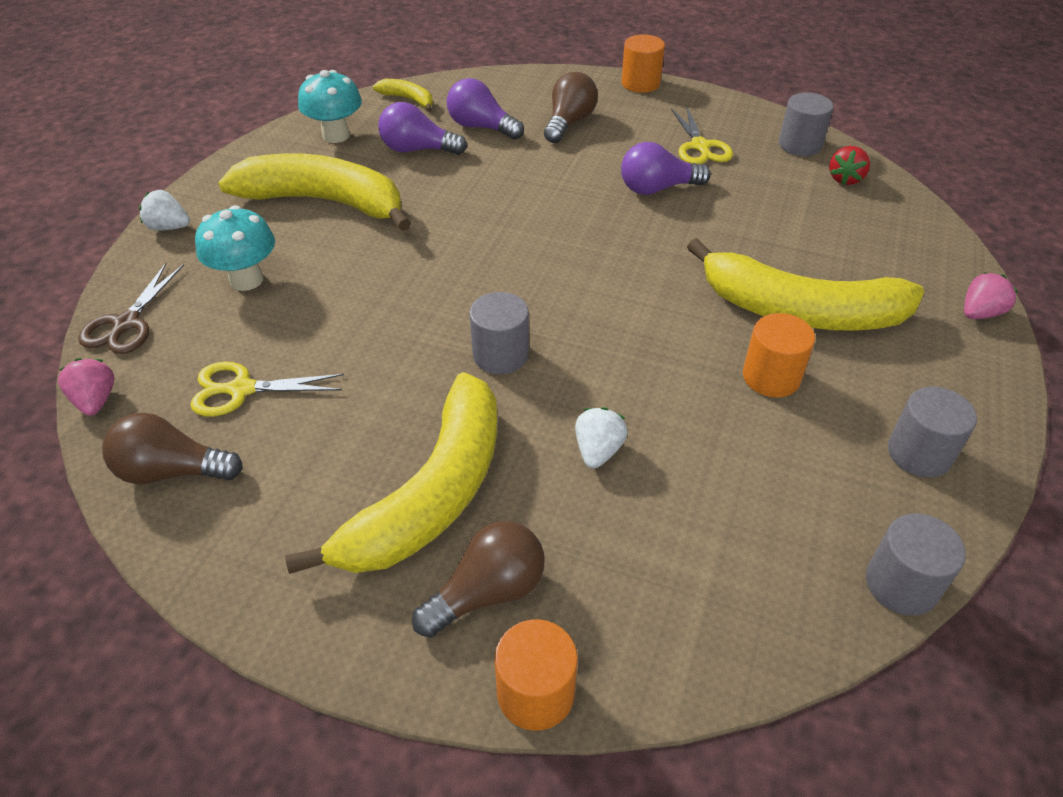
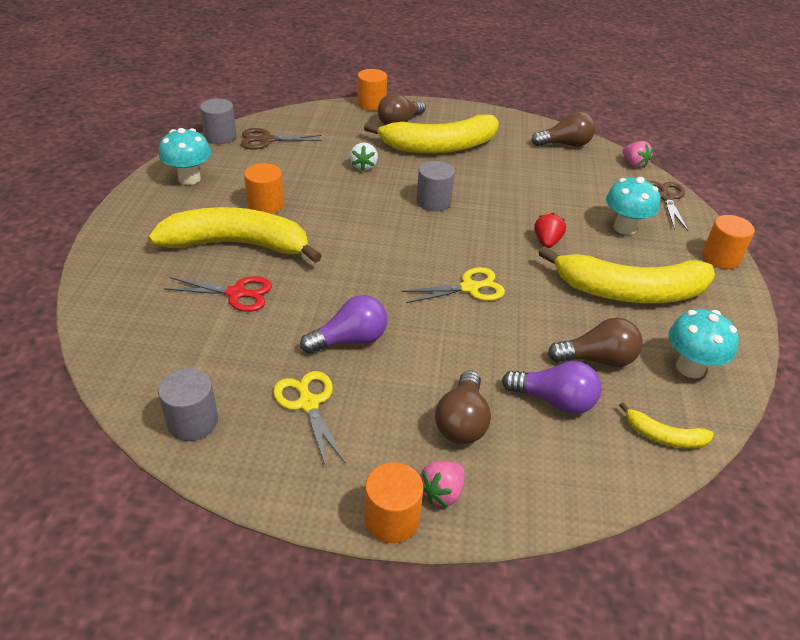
camera: 165 degrees right, 5 degrees down
white strawberry [139,190,190,230] -> orange cylinder [702,215,755,269]
yellow scissors [190,361,344,417] -> yellow scissors moved to [401,267,505,303]
yellow banana [285,372,497,574] -> yellow banana turned 120 degrees counterclockwise [364,114,499,154]
purple light bulb [378,102,467,155] -> brown light bulb [548,318,643,367]
red strawberry [829,146,870,185] -> red strawberry moved to [534,213,566,248]
grey cylinder [888,386,977,478] -> turquoise mushroom [159,128,211,185]
pink strawberry [964,272,1018,319] -> pink strawberry moved to [420,461,465,507]
none -> red scissors [164,276,272,312]
none -> brown scissors [241,128,322,150]

